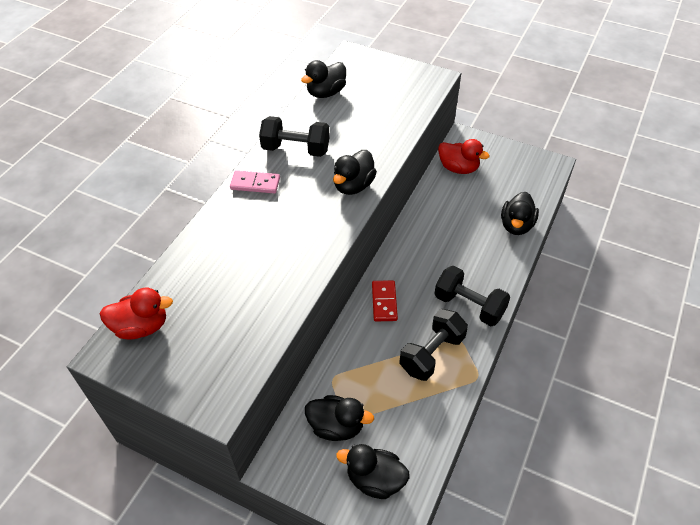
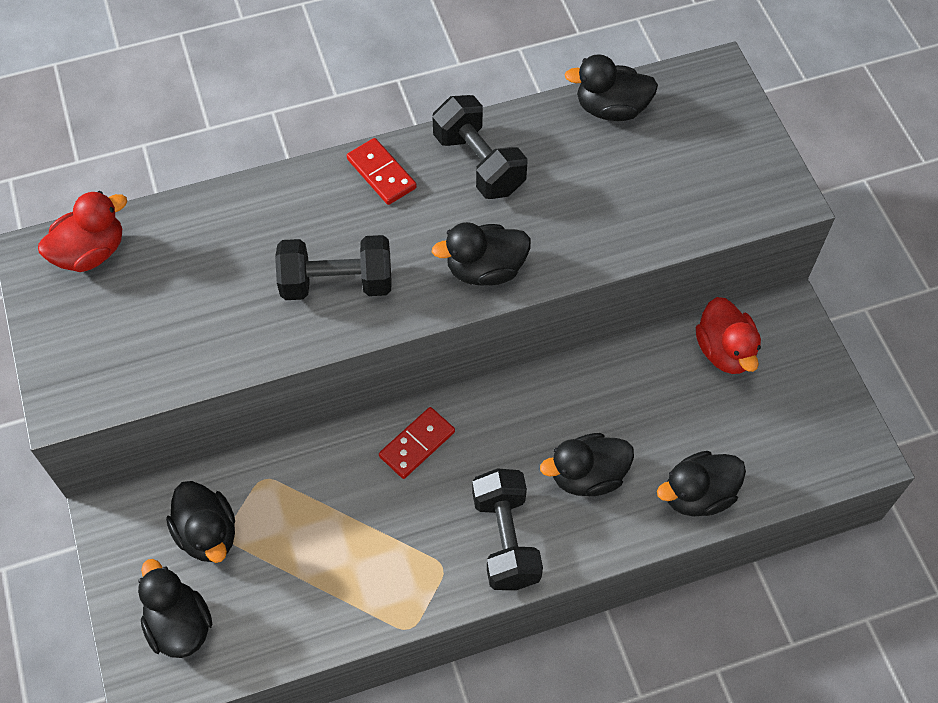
camera: 45 degrees right, 10 degrees up
red duck [100,288,173,340] -> red duck turned 75 degrees counterclockwise [38,191,127,272]
pink domino [230,170,280,194] -> red domino [347,138,417,205]
black dumbbell [400,309,468,381] -> black dumbbell moved to [275,235,391,300]
none -> black duck [540,433,634,496]

